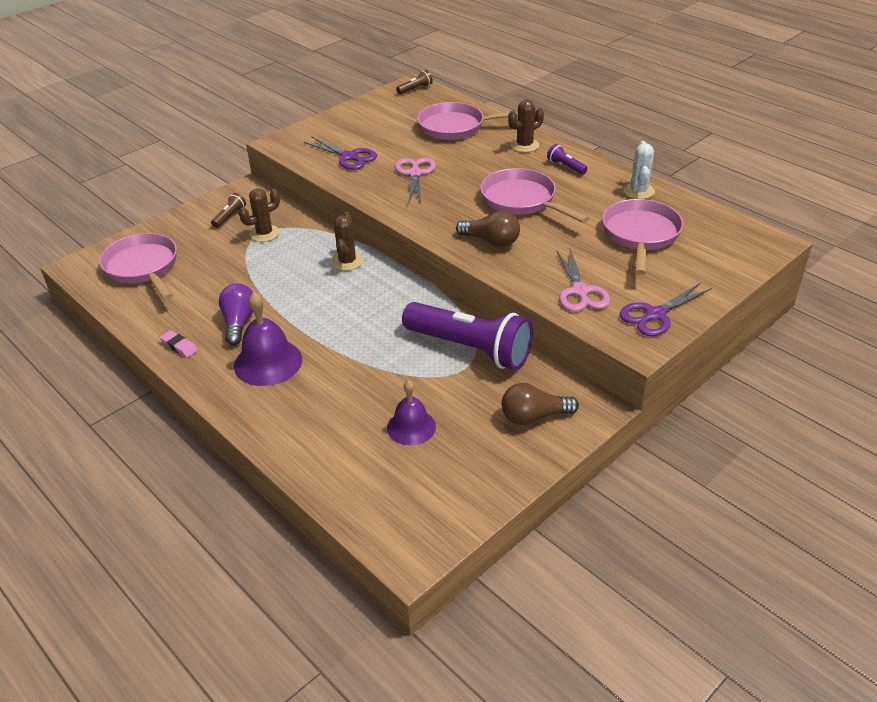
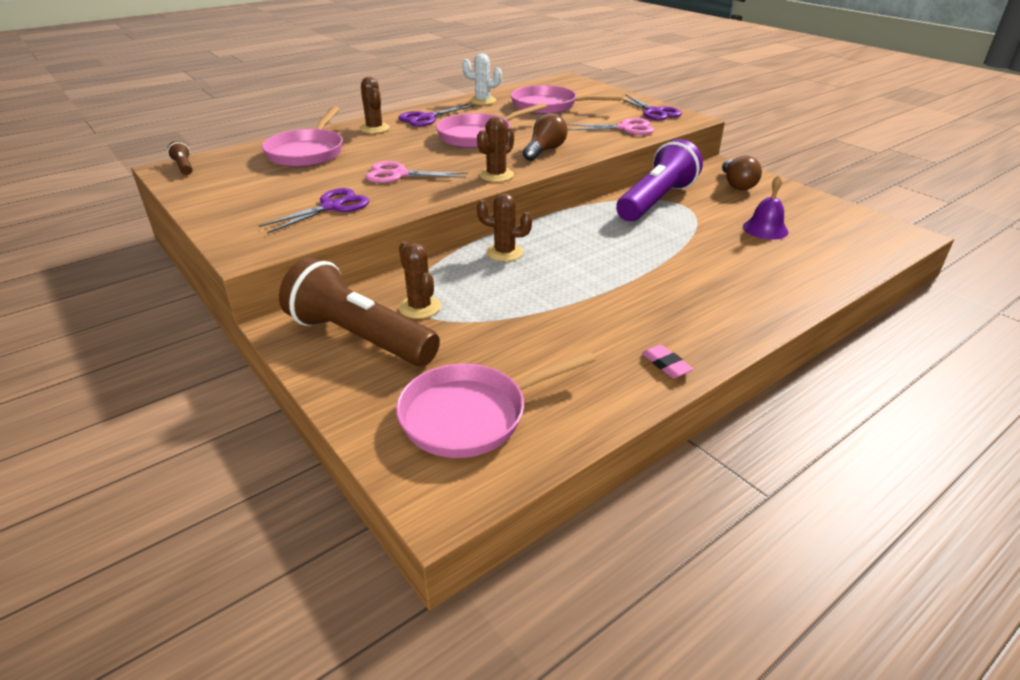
camera: 85 degrees left, 5 degrees down
pink eraser [160,330,198,358] -> pink eraser turned 75 degrees counterclockwise [642,345,693,378]
brown flashlight [211,193,246,228] -> brown flashlight [279,257,440,366], size x2.50
purple light bulb [219,284,253,345] -> none
purple bell [234,292,302,386] -> none
purple flashlight [547,144,588,175] -> purple scissors [398,104,474,127]
none -> brown cactus [477,116,514,182]

